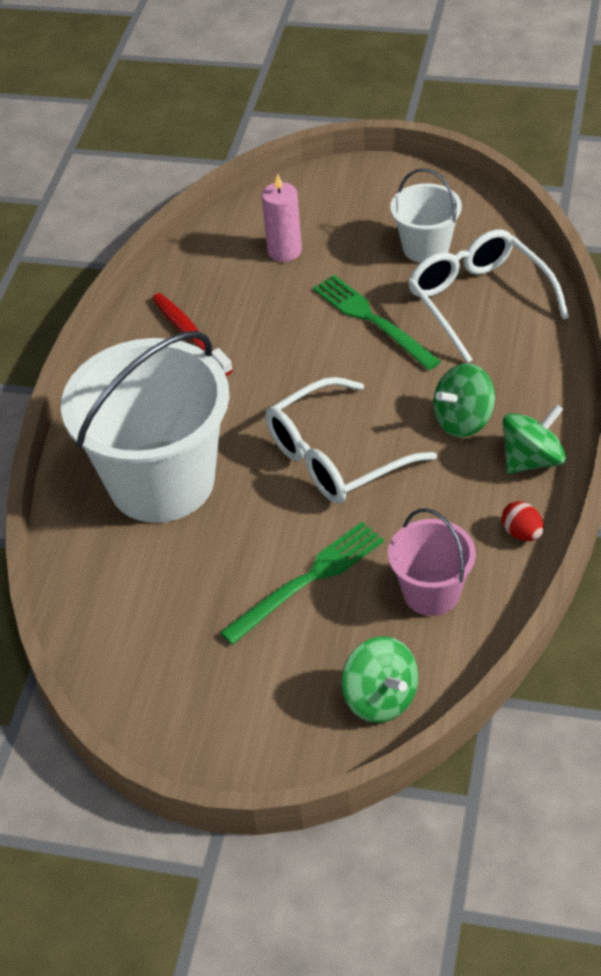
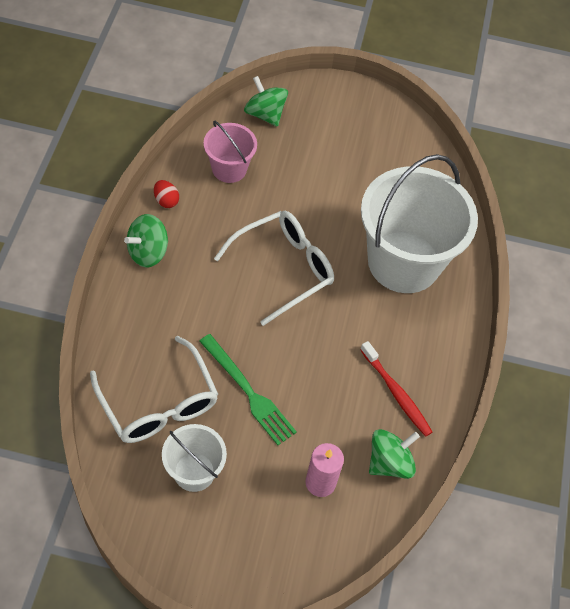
camera: 170 degrees right, 10 degrees up
green fork [220,522,384,645] -> none
green spinning top [433,363,495,438] -> green spinning top moved to [369,429,420,479]

